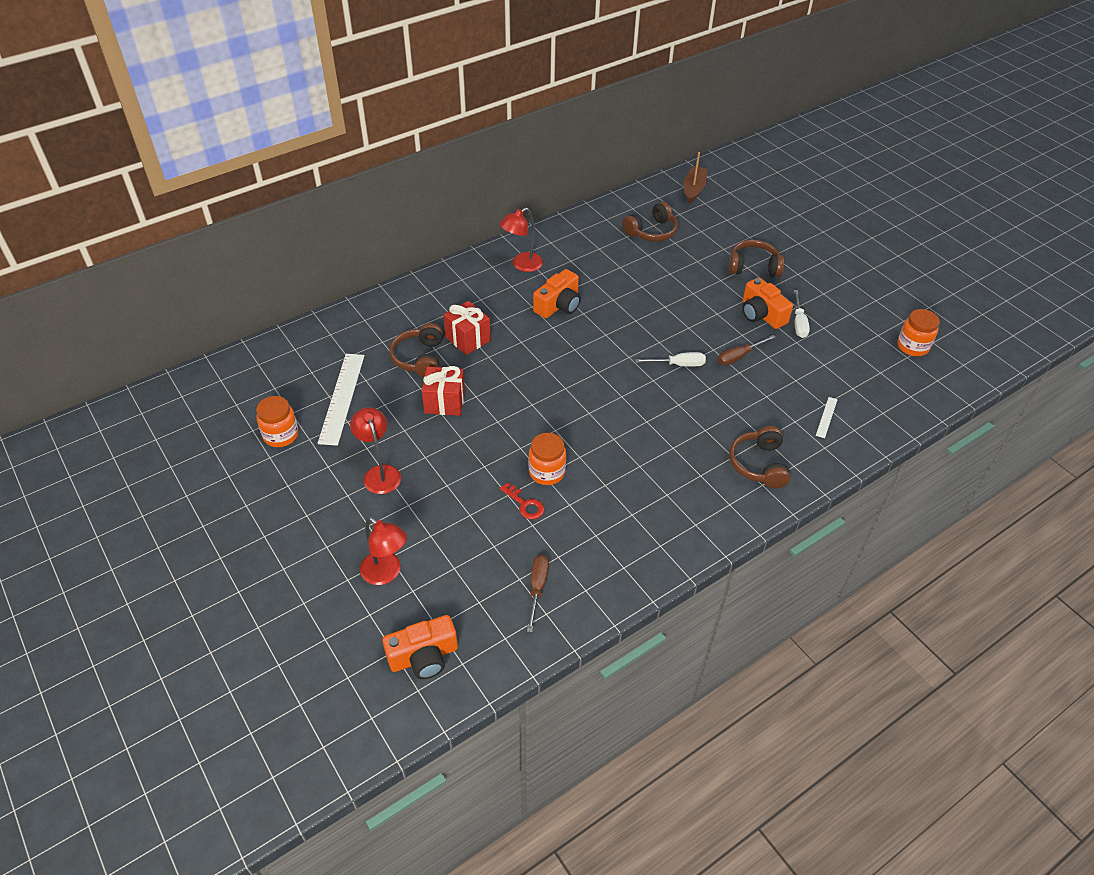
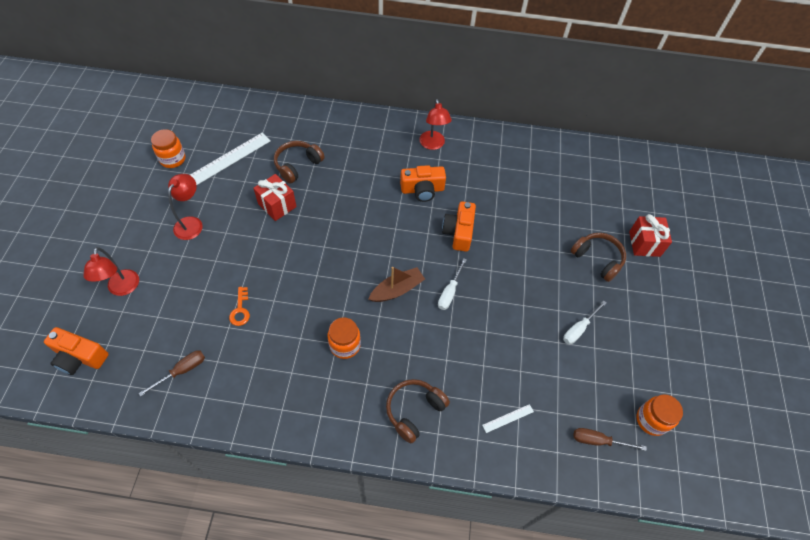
camera: 40 degrees right, 10 degrees up
red gift [443,301,491,355] -> red gift moved to [629,214,672,257]
red lamp [500,207,543,272] -> red lamp turned 105 degrees counterclockwise [420,99,452,150]
red key [500,482,544,519] -> orange key [229,287,250,326]
orange jar [529,433,566,485] -> orange jar moved to [328,317,361,359]
brown headphones [623,202,678,242] -> none
white screwdriver [635,352,706,367] -> white screwdriver turned 75 degrees clockwise [438,258,467,310]
brown boat [683,152,707,204] -> brown boat moved to [368,267,425,302]
brown screwdriver [718,335,776,365] -> brown screwdriver moved to [573,428,647,451]
orange camera [742,277,793,329] -> orange camera moved to [442,201,476,252]

